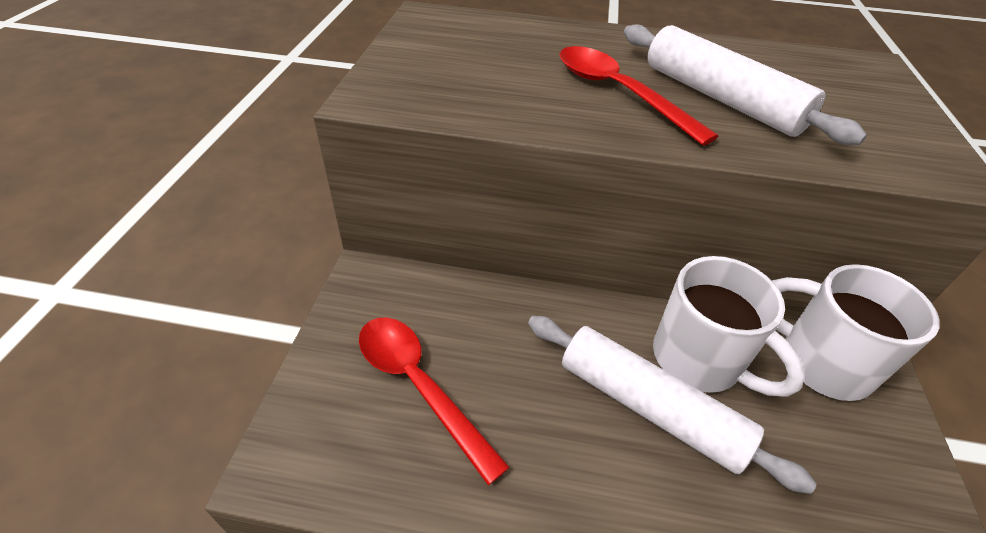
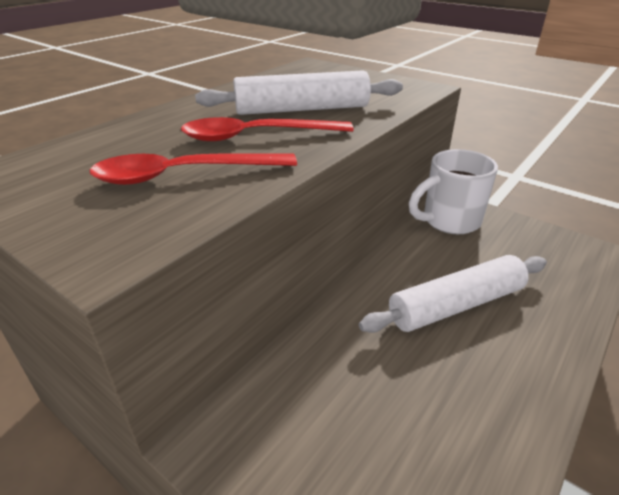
camera: 60 degrees left, 10 degrees down
red spoon [359,317,510,485] -> red spoon moved to [89,153,297,185]
white mug [653,256,805,397] -> none

